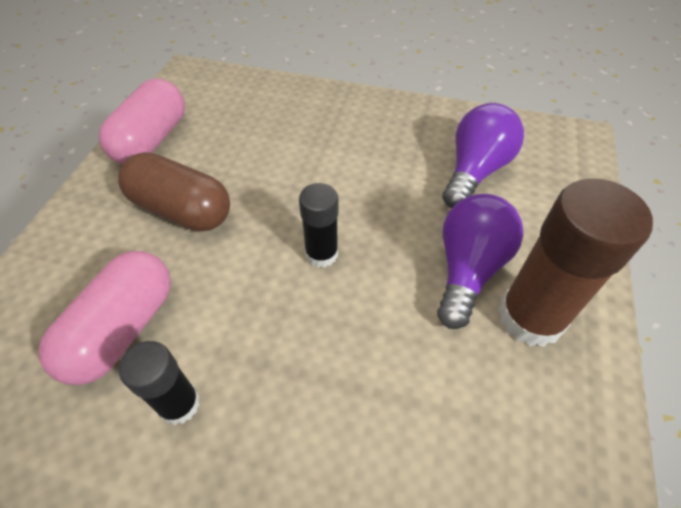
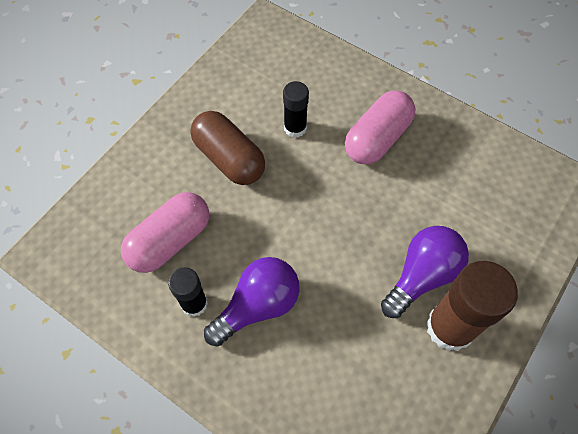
camera: 20 degrees right, 10 degrees up
pink capsule [99,78,185,164] -> pink capsule moved to [345,90,415,164]
black glue stick [299,183,339,268] -> black glue stick moved to [283,81,309,138]
purple light bulb [442,103,524,208] -> purple light bulb moved to [204,257,299,347]

